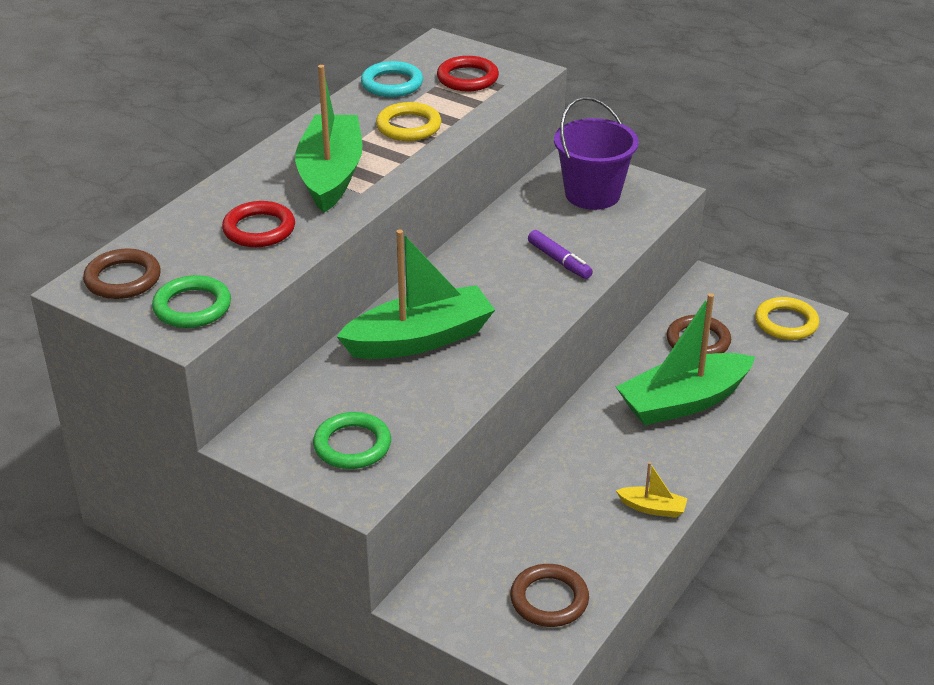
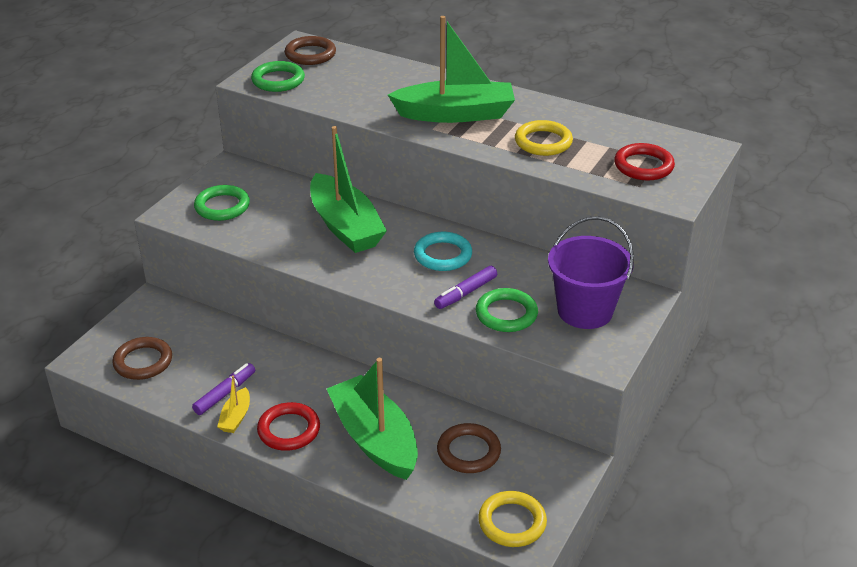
camera: 85 degrees right, 0 degrees up
red ring [222,201,295,247] -> red ring moved to [257,402,320,451]
turquoise ring [361,61,423,97] -> turquoise ring moved to [414,232,472,271]
none -> purple marker [192,363,255,415]
none -> green ring [476,288,538,332]

